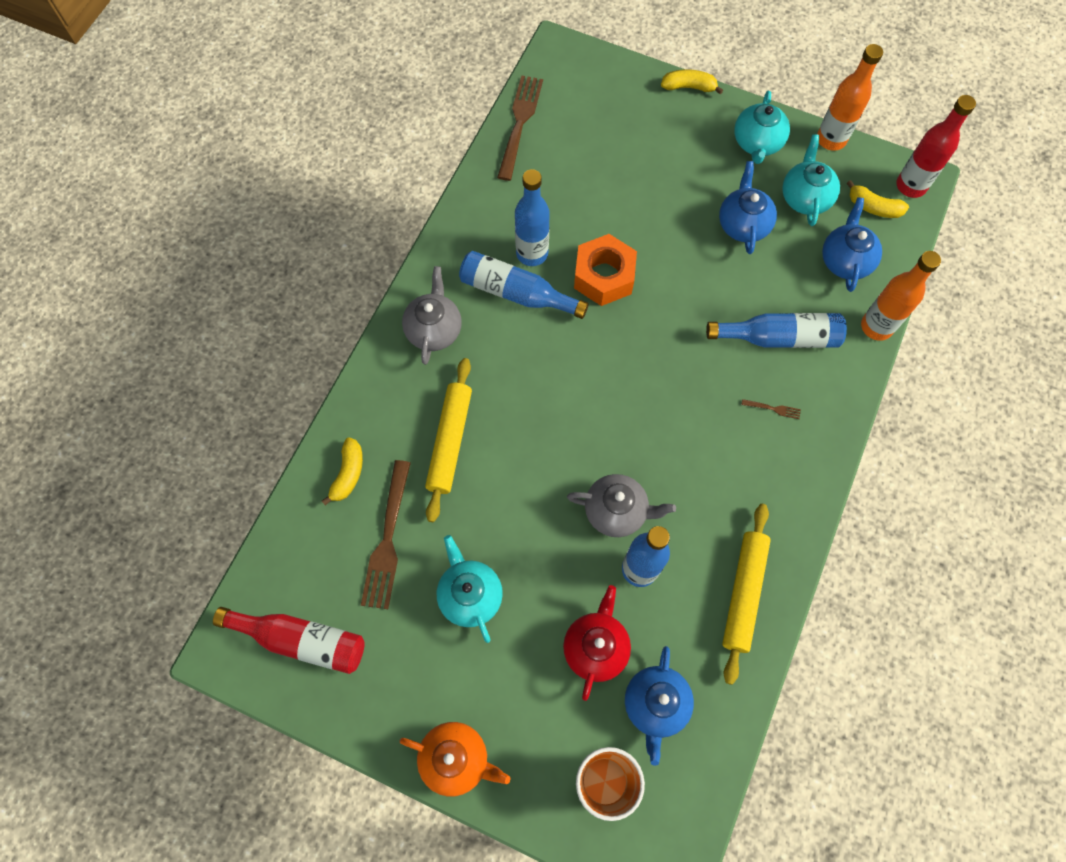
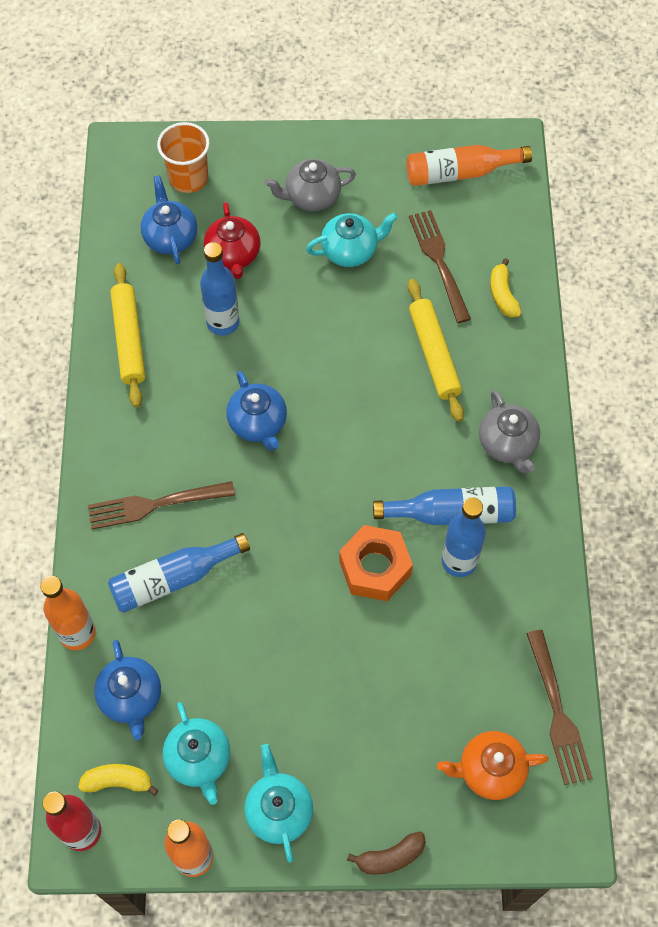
camera: 155 degrees right, 5 degrees down
red bottle [213,607,365,674] -> orange bottle [406,145,532,186]
orange teapot [400,722,510,797] -> orange teapot moved to [437,731,549,800]
turquoise teapot [437,535,503,643] -> turquoise teapot turned 60 degrees counterclockwise [306,212,398,267]
grey teapot [567,474,676,537] -> grey teapot moved to [265,159,356,211]
yellow banana [661,69,723,94] -> brown banana [347,831,426,875]
blue teapot [719,161,777,254] -> blue teapot moved to [226,371,287,451]
brown fork [741,399,801,419] -> brown fork [88,481,235,530], size x2.43

